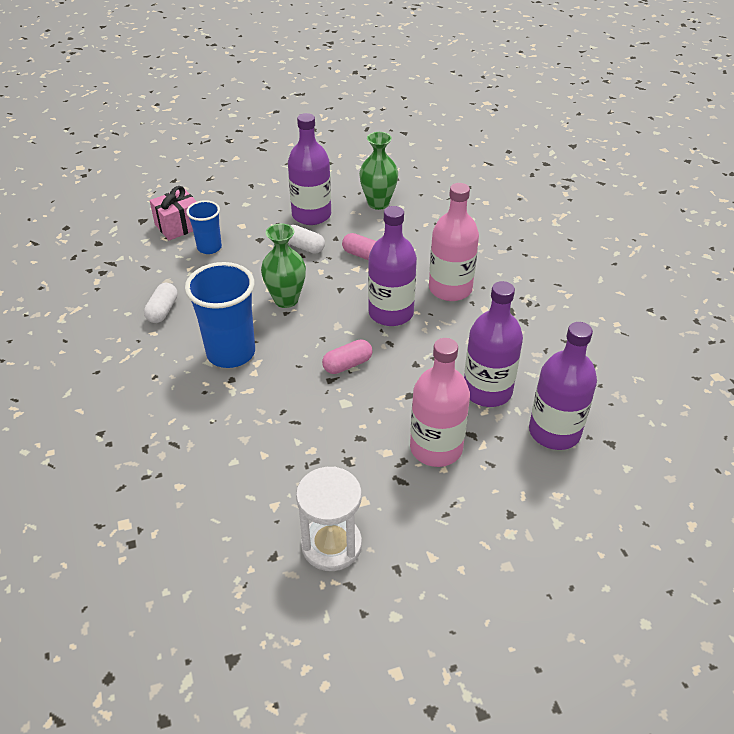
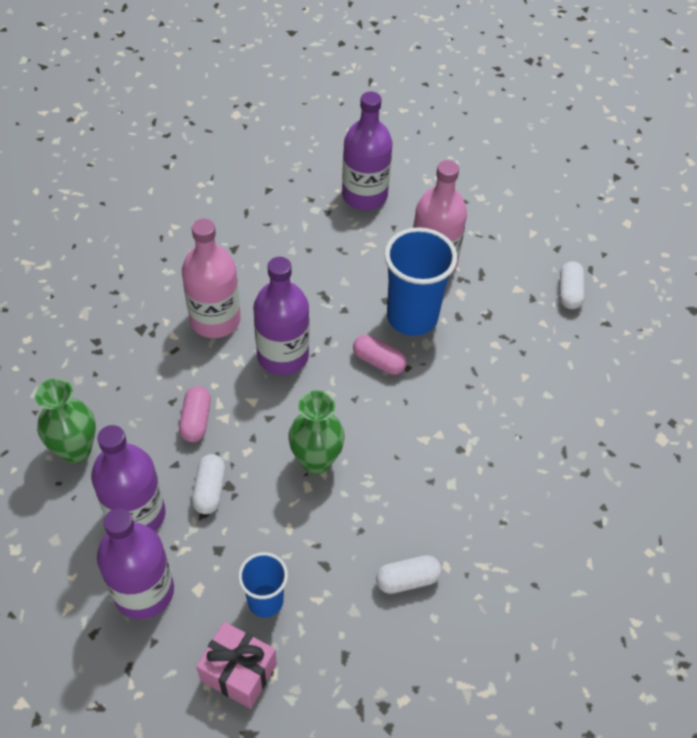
camera: 120 degrees left, 10 degrees up
blue cup [185,262,255,368] -> blue cup moved to [384,227,457,336]
white hourglass [296,467,362,571] -> white capsule [560,261,585,309]
purple bottle [464,281,523,407] -> purple bottle moved to [97,508,174,619]

